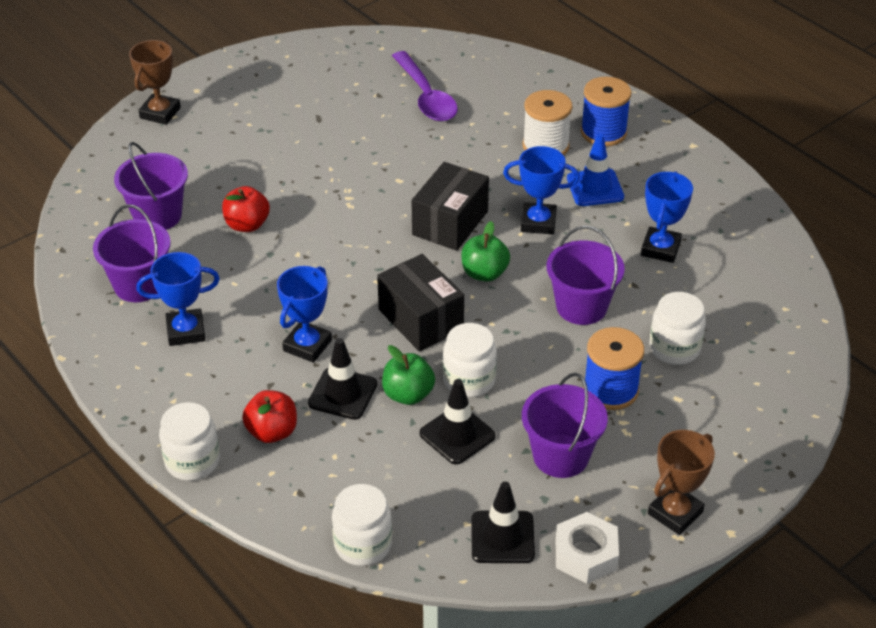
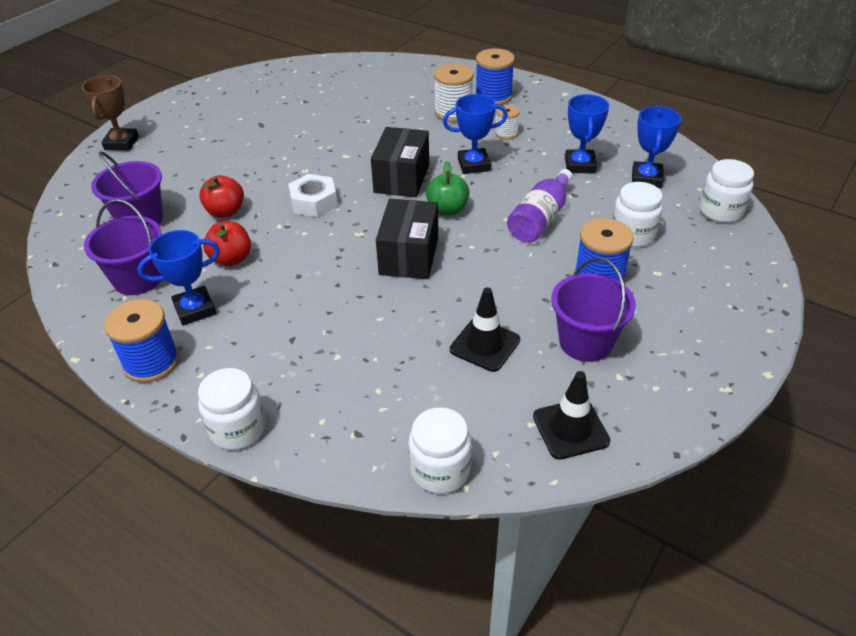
camera: 15 degrees left, 0 degrees up
red apple [242,390,297,443] -> red apple moved to [203,221,251,266]
blue trophy [277,266,332,363] -> blue trophy moved to [632,106,682,188]
black traffic cone [308,338,377,420] -> none
black box [377,254,464,352] -> black box turned 60 degrees clockwise [376,199,438,279]
green apple [382,345,435,405] -> none
purple spoon [392,51,458,121] -> none
white jar [443,323,497,397] -> white jar moved to [699,159,754,223]
purple bucket [547,226,625,325] -> purple bottle [507,169,573,243]
white nut [556,512,619,584] -> white nut moved to [288,174,338,217]
blue traffic cone [567,134,624,206] -> white spool [495,105,520,140]
brown trophy [648,430,715,535] -> none
none -> blue spool [104,299,179,383]

